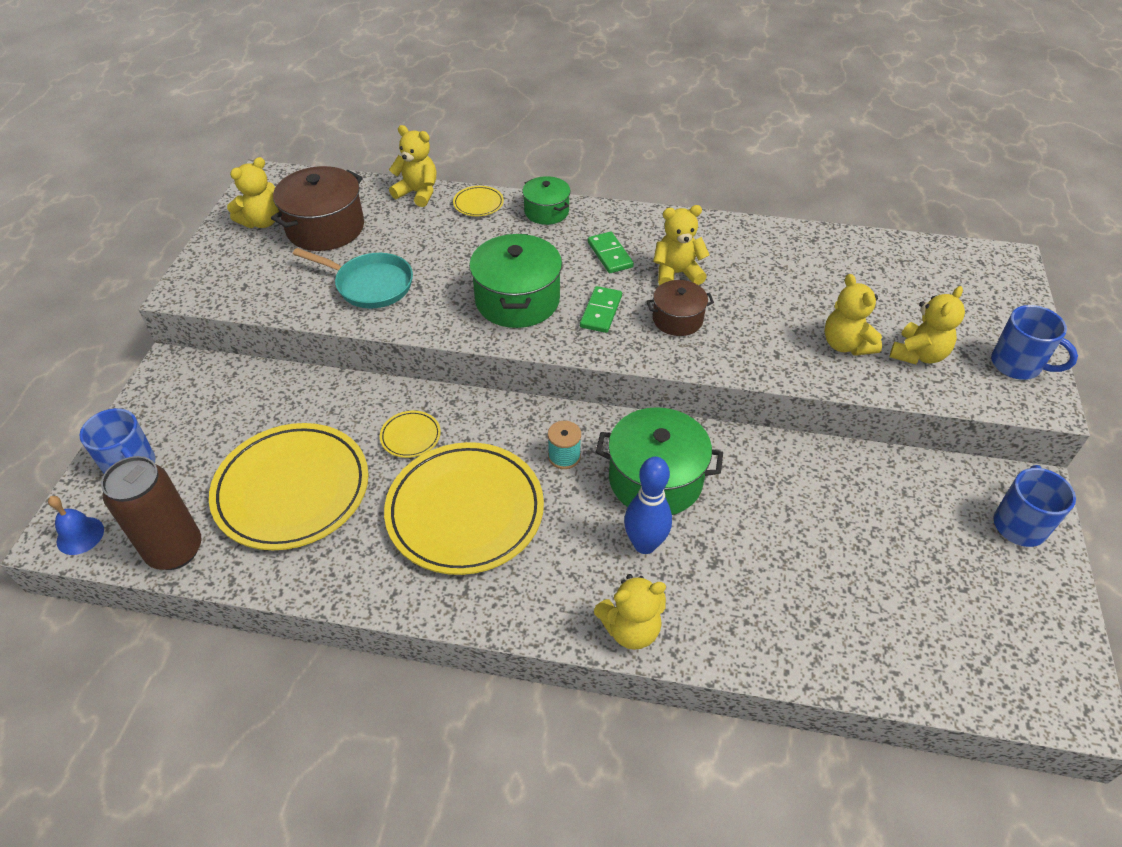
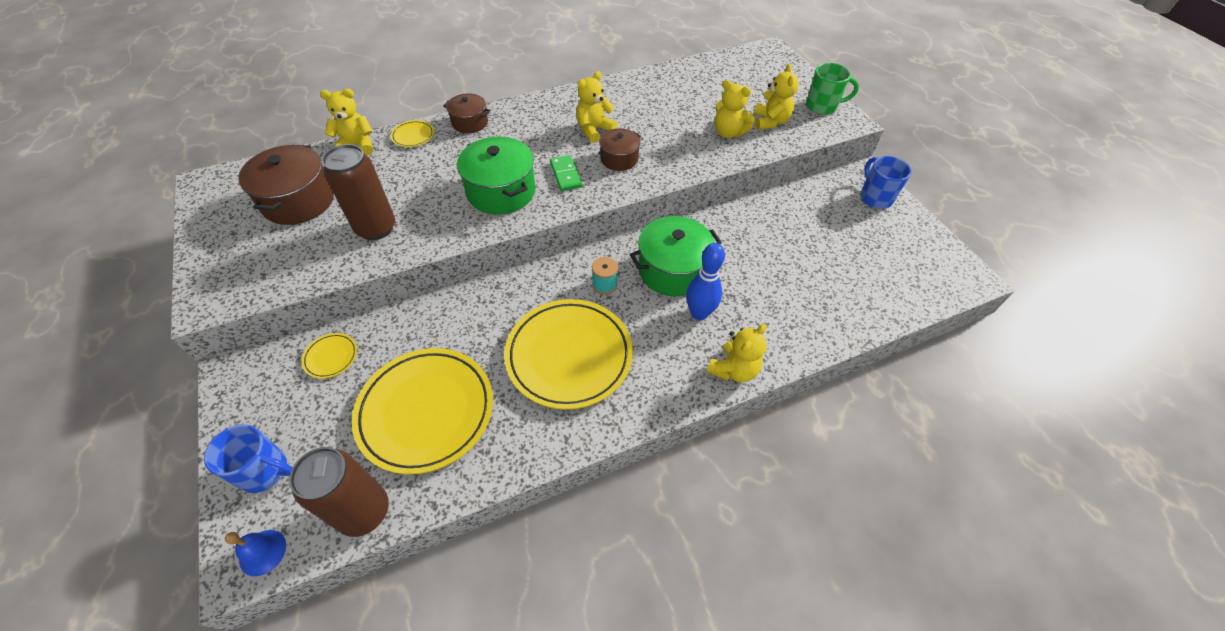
camera: 35 degrees left, 5 degrees up
yellow teddy bear [227,157,279,228] -> none
turquoise pan [293,248,413,308] -> brown can [322,144,395,240]
yellow plate [380,411,441,458] -> yellow plate moved to [302,333,357,379]
green pot [522,176,571,225] -> brown pot [444,93,490,133]
green domino [588,232,634,273] -> none
blue mug [991,305,1078,380] -> green mug [806,63,859,115]

